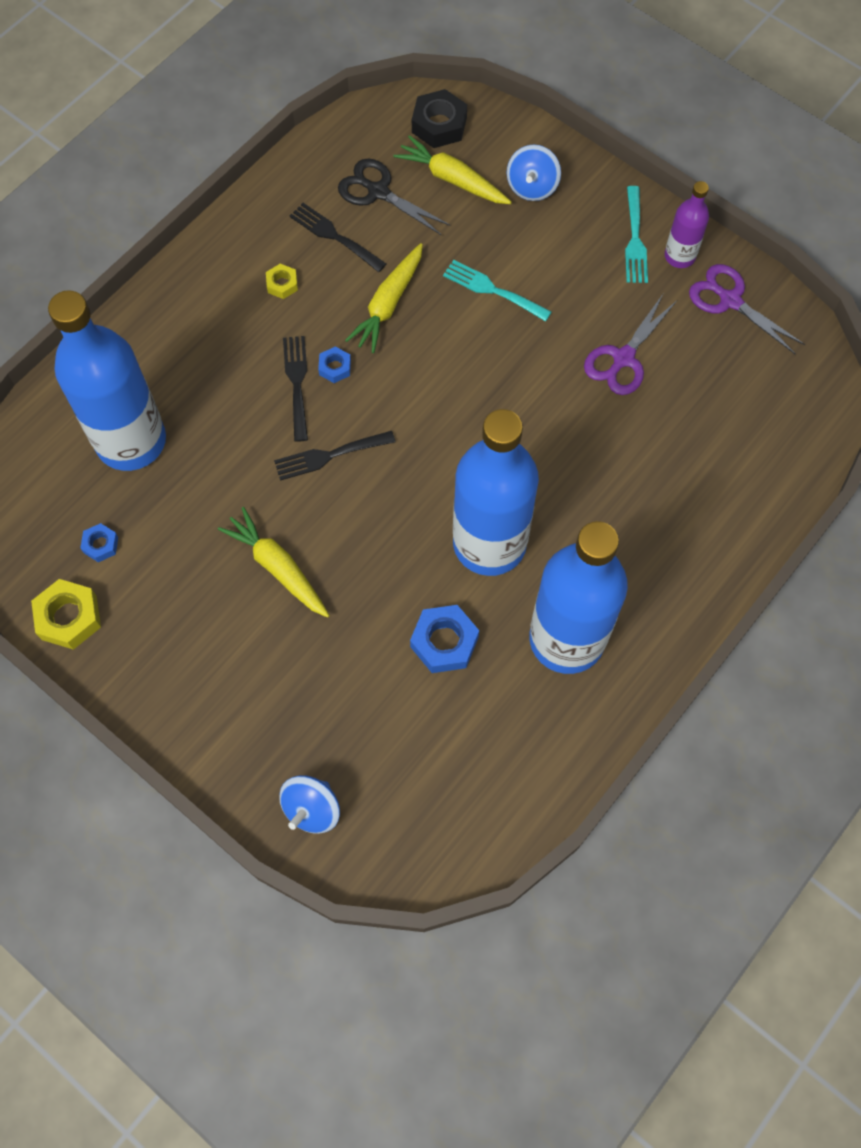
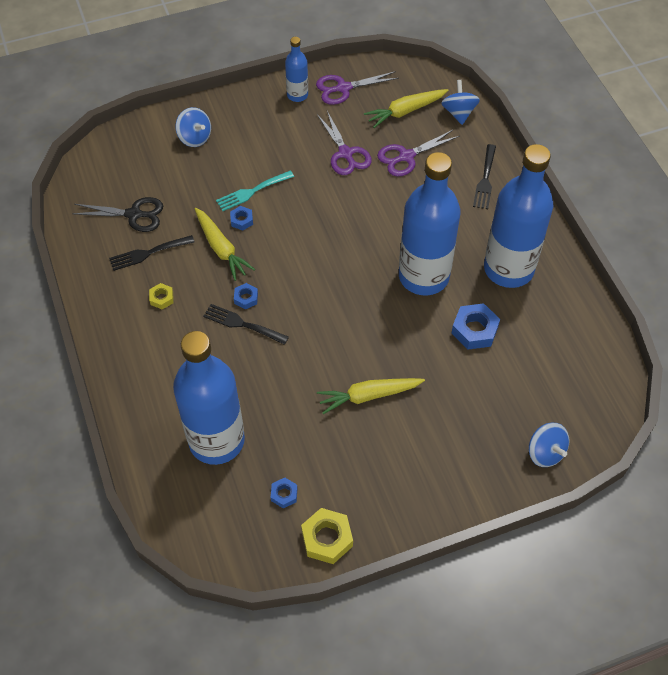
camera: 60 degrees left, 10 degrees down
black fork [274,431,395,481] -> black fork moved to [473,144,496,209]
black scissors [338,158,451,236] -> black scissors turned 150 degrees counterclockwise [72,197,163,232]
yellow carrot [393,135,512,204] -> yellow carrot moved to [364,89,448,128]
black nut [412,89,467,148] -> none
turquoise fork [625,186,648,283] -> none
purple bottle [665,181,709,268] -> blue bottle [285,37,308,102]
none -> blue nut [230,206,253,231]
none -> purple scissors [377,130,460,177]
none -> blue spinning top [441,80,480,125]

